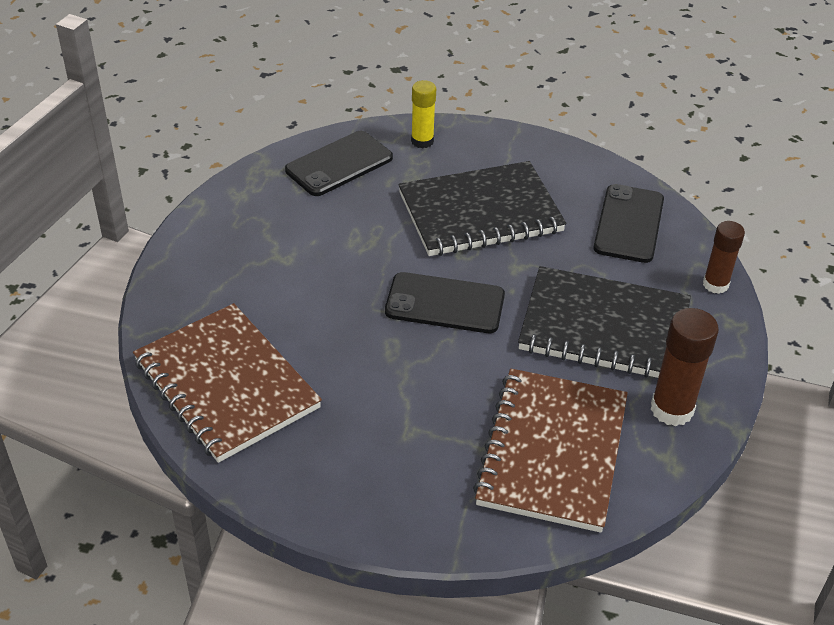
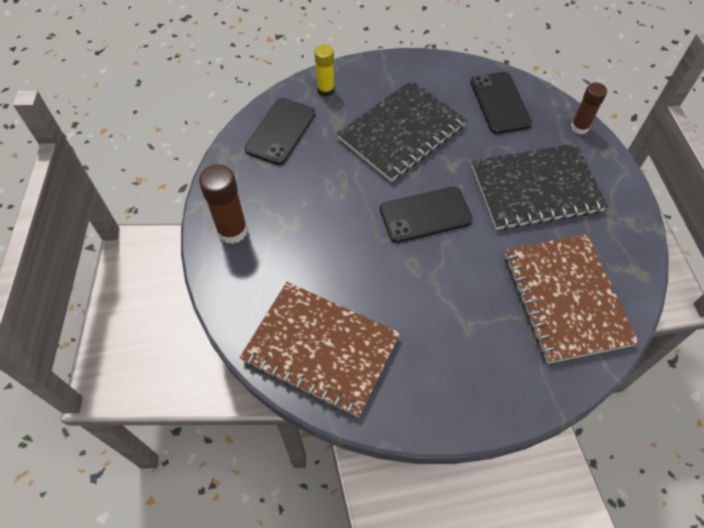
camera: 25 degrees left, 15 degrees up
brown glue stick [651,308,719,426] -> brown glue stick moved to [199,164,248,244]

